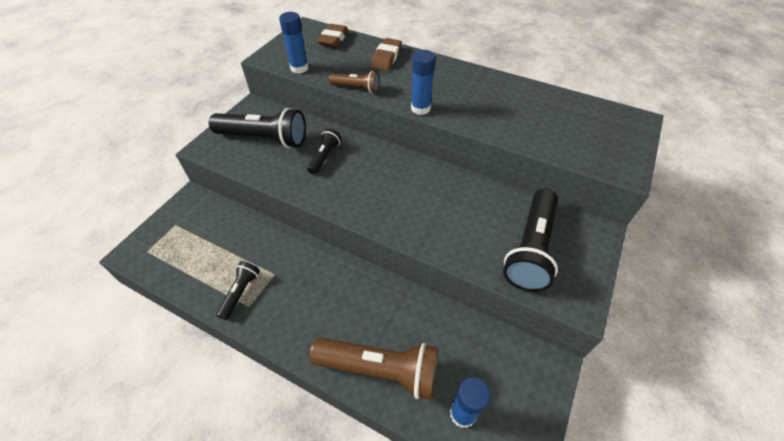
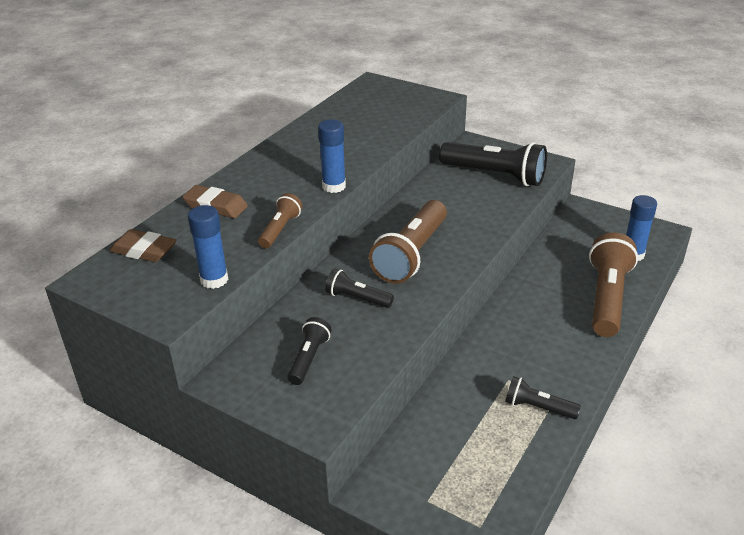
camera: 85 degrees left, 15 degrees down
black flashlight [209,108,306,148] -> black flashlight [287,317,332,385], size x0.52
none -> brown flashlight [369,200,447,284]

